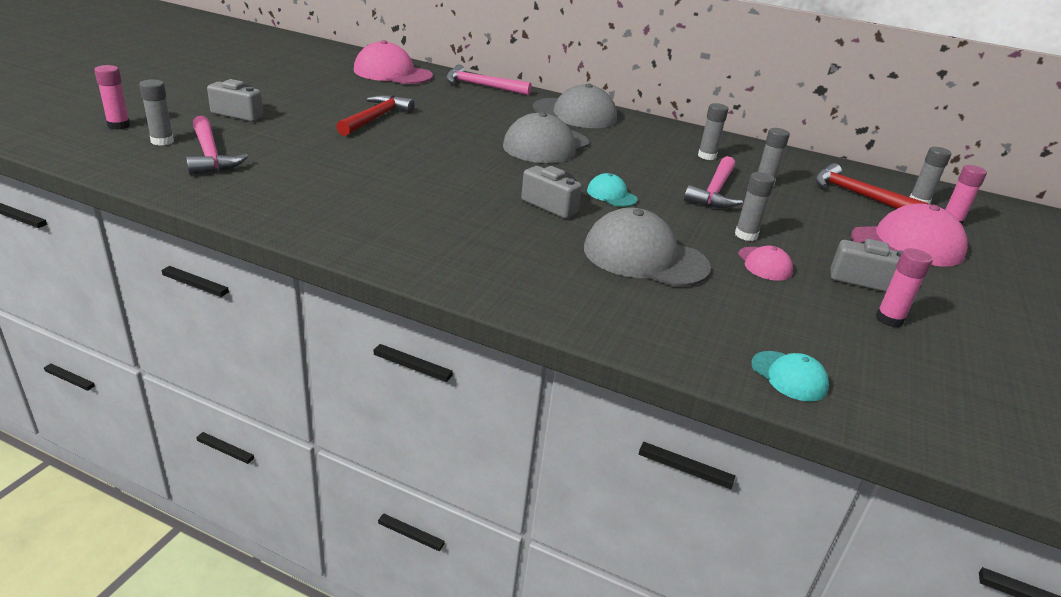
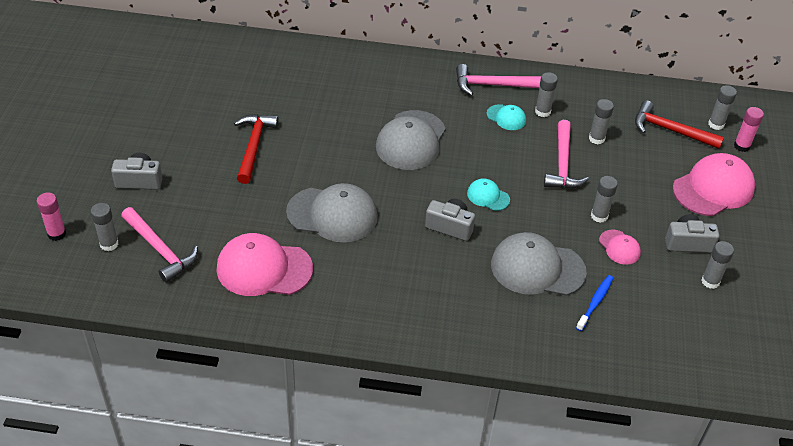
camera: 15 degrees left, 15 degrees up
pink cap [354,40,433,84] -> pink cap moved to [216,233,313,296]
pink hammer [446,64,531,95] -> pink hammer moved to [456,64,541,96]
grey cap [533,83,617,128] -> grey cap moved to [286,183,378,242]
turquoise cap [751,351,829,401] -> turquoise cap moved to [487,104,526,130]
pink glue stick [876,248,933,327] -> grey glue stick [701,241,734,289]
none -> blue toothbrush [576,275,613,331]

